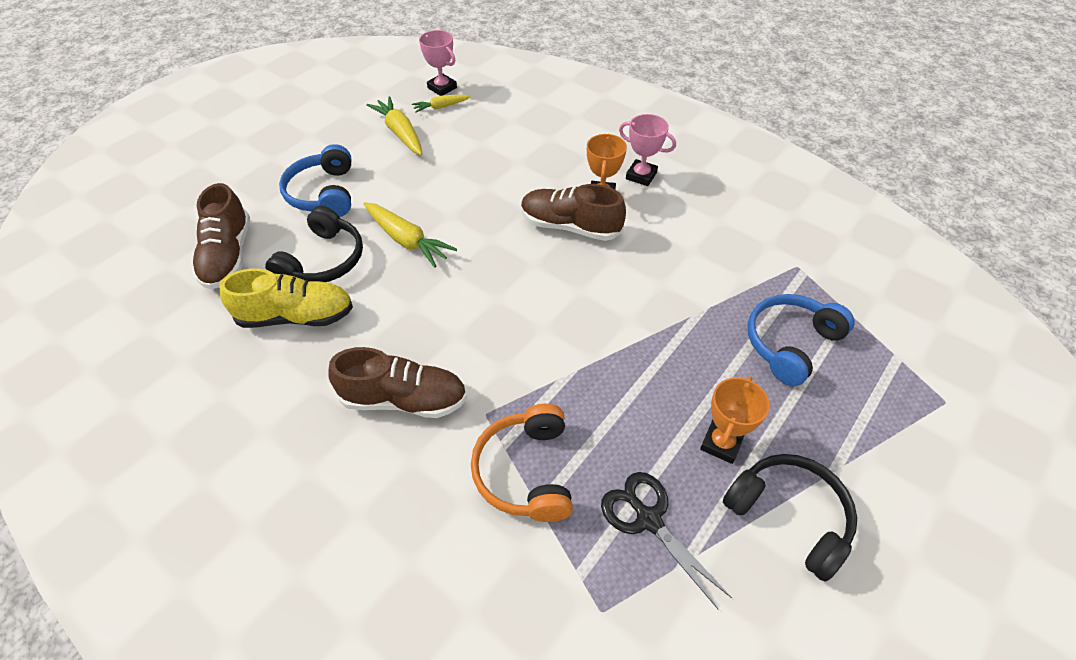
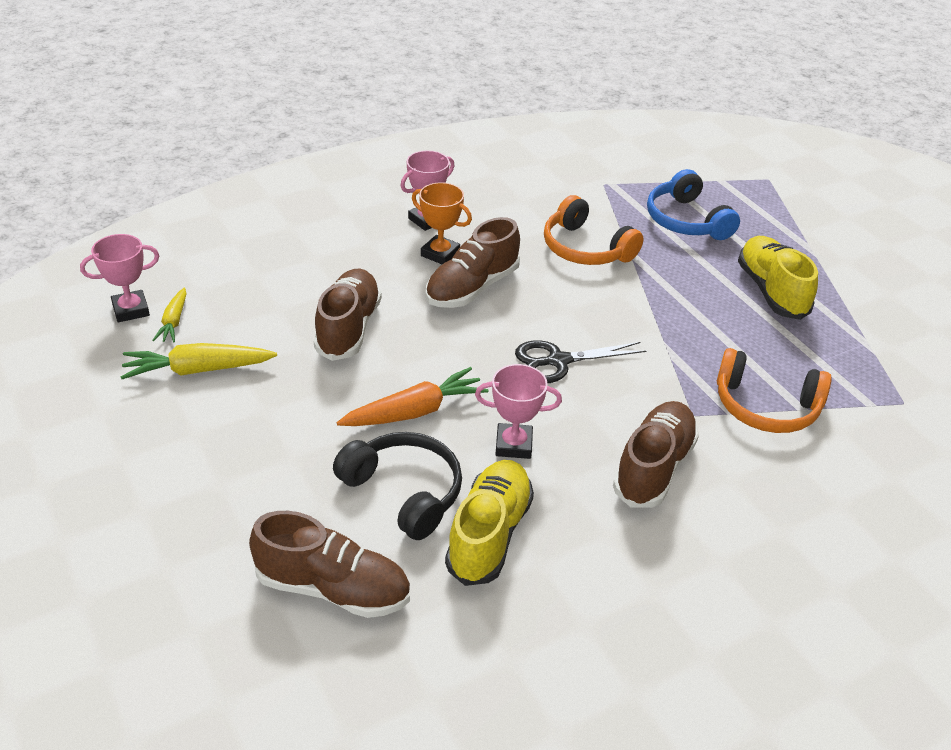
camera: 70 degrees left, 10 degrees down
blue headphones [279,144,351,217] -> none
yellow carrot [364,202,457,268] -> orange carrot [337,367,488,426]
black scissors [601,472,732,610] -> black scissors moved to [515,340,646,383]
orange trophy [700,376,770,464] -> yellow shoe [738,236,818,320]
black headphones [723,454,857,582] -> none
none -> brown shoe [314,269,382,361]
none -> pink trophy [475,364,562,459]
none -> orange headphones [544,195,644,265]

